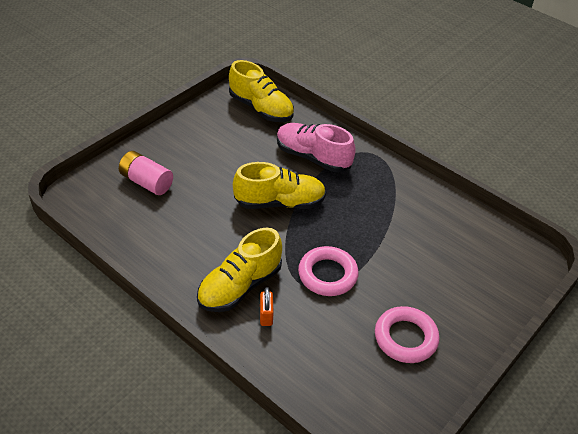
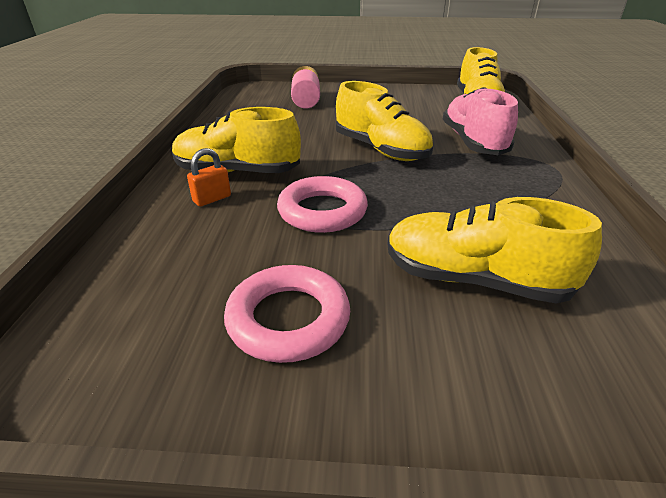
camera: 55 degrees right, 10 degrees down
none -> yellow shoe [388,197,602,304]

